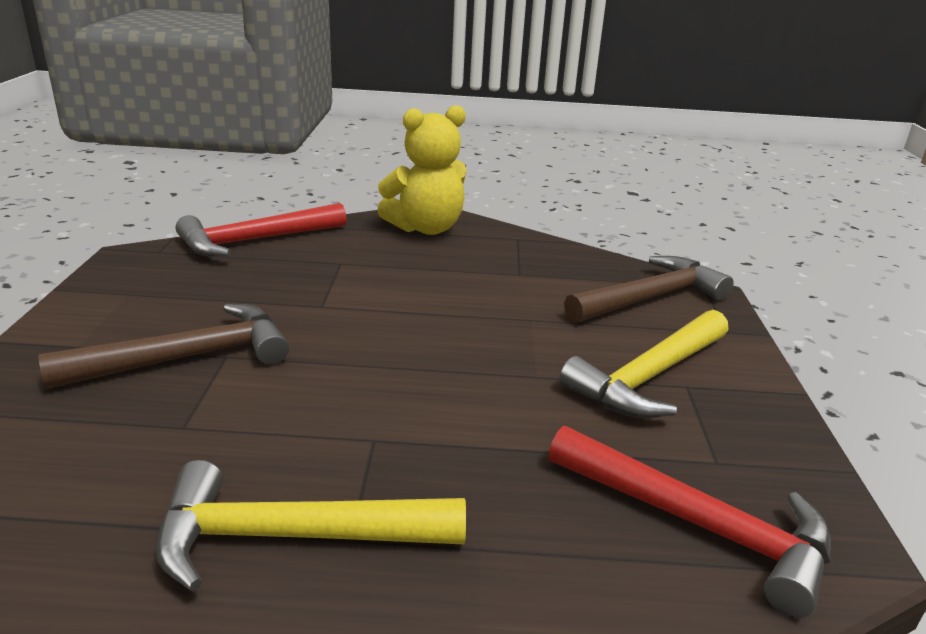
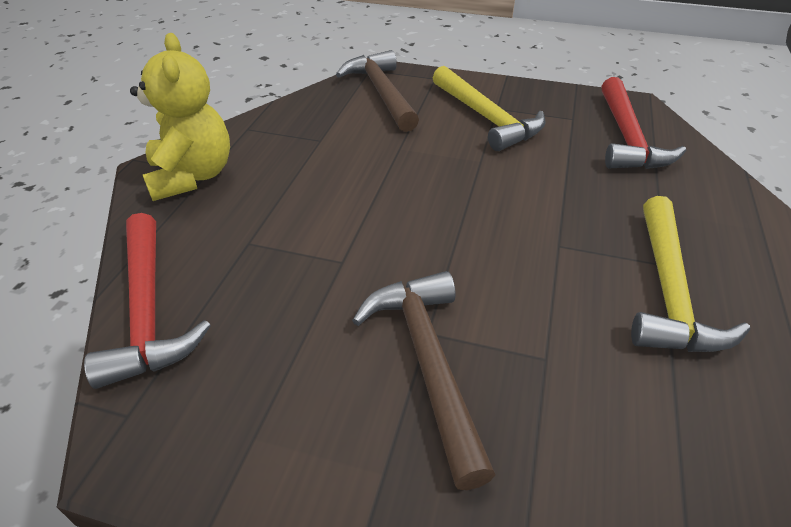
camera: 75 degrees left, 15 degrees up
red hammer [549,426,831,617] -> red hammer turned 135 degrees clockwise [601,77,686,169]

